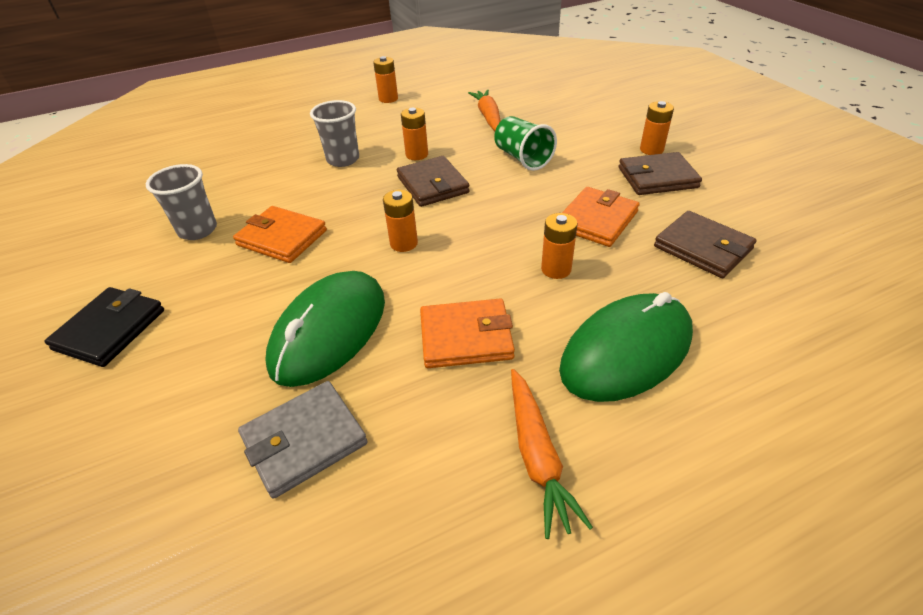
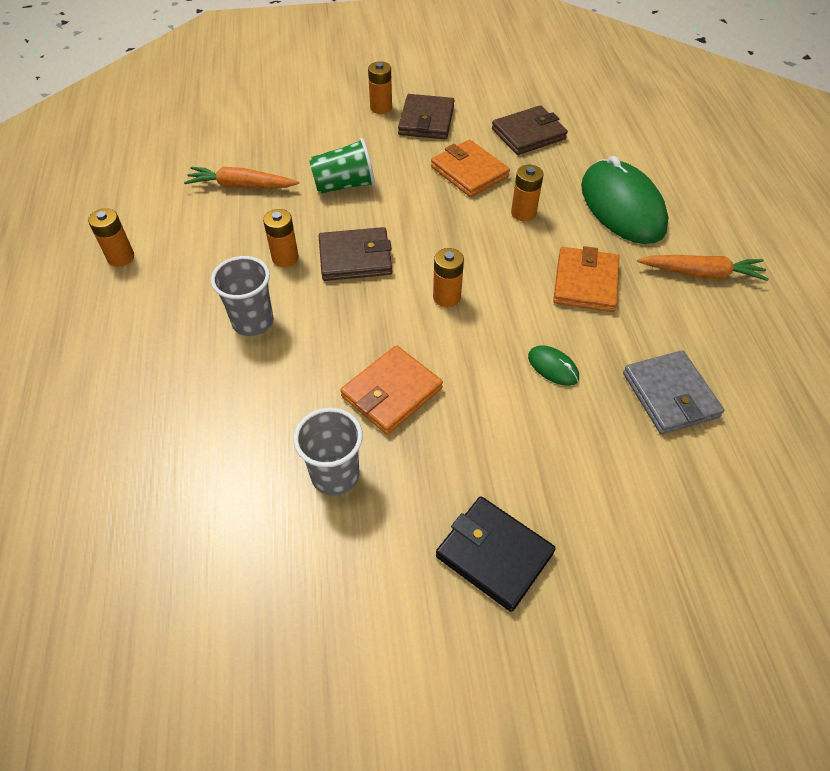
camera: 75 degrees left, 10 degrees up
green mouse [265,271,385,387] -> green mouse [528,345,579,386], size x0.41

